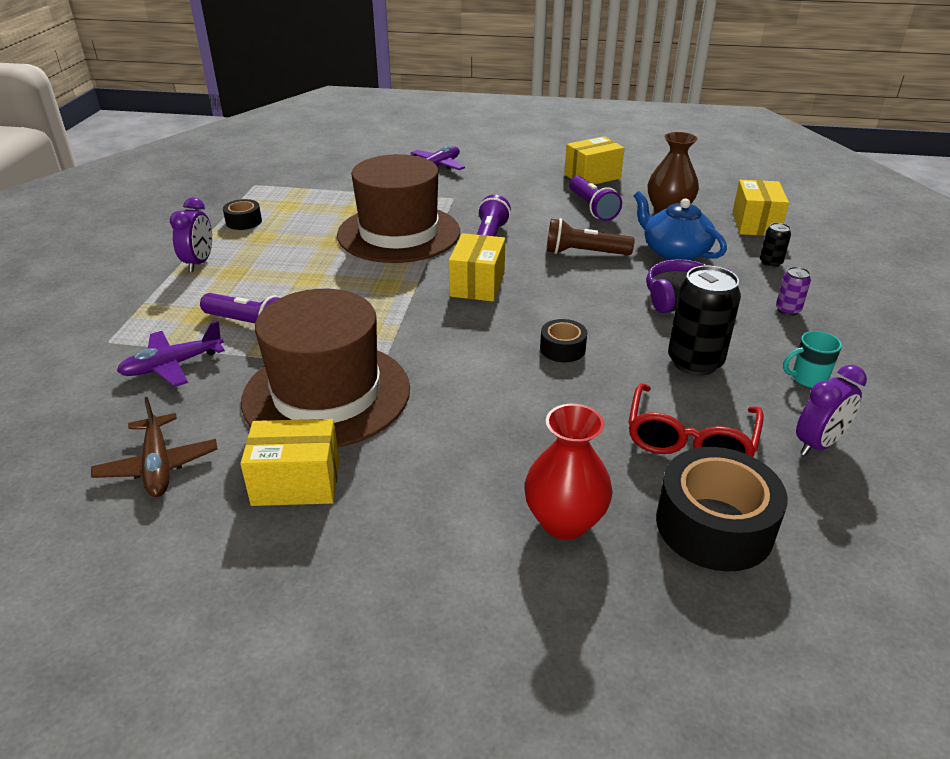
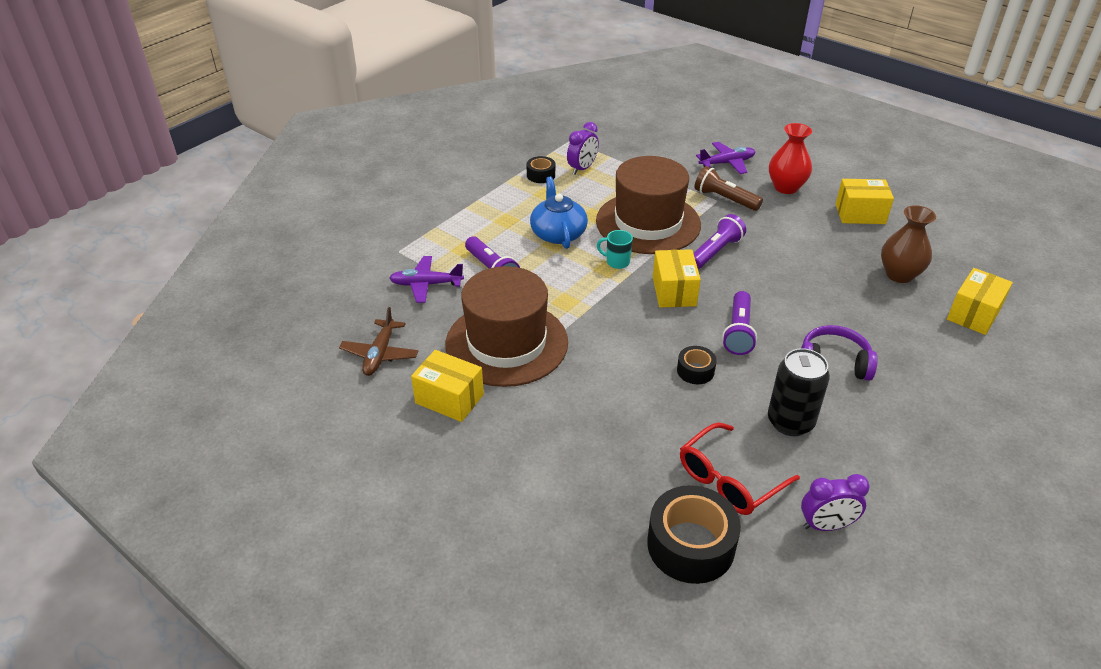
camera: 30 degrees right, 5 degrees up
purple clock [170,197,212,272] -> purple clock moved to [567,122,599,175]
yellow box [449,233,505,301] -> yellow box turned 45 degrees counterclockwise [653,249,701,307]
red vase [524,404,613,540] -> red vase moved to [769,123,812,194]
brown flashlight [546,218,634,255] -> brown flashlight moved to [695,166,763,211]
purple flashlight [569,176,622,221] -> purple flashlight moved to [722,291,757,355]
blue teapot [634,191,727,260] -> blue teapot moved to [530,177,588,249]
black can [760,222,791,268] -> none
purple can [776,267,811,316] -> none
turquoise mug [783,331,842,388] -> turquoise mug moved to [597,230,633,269]

